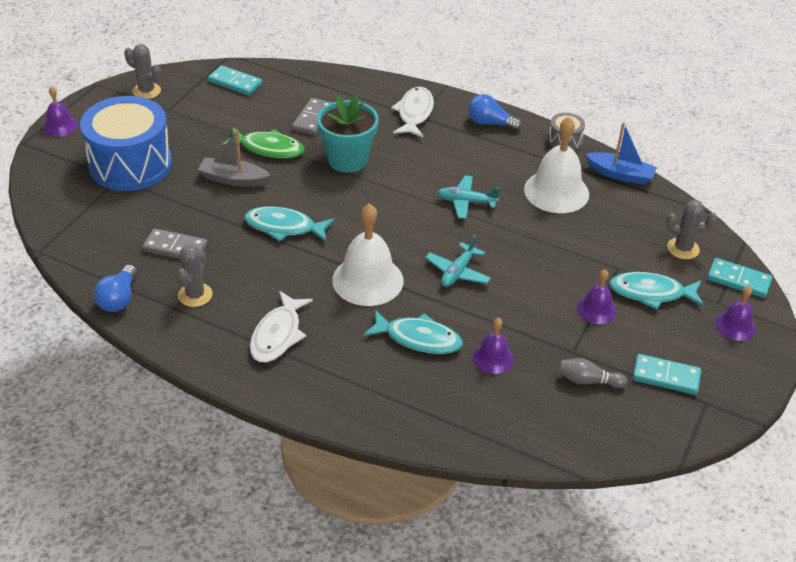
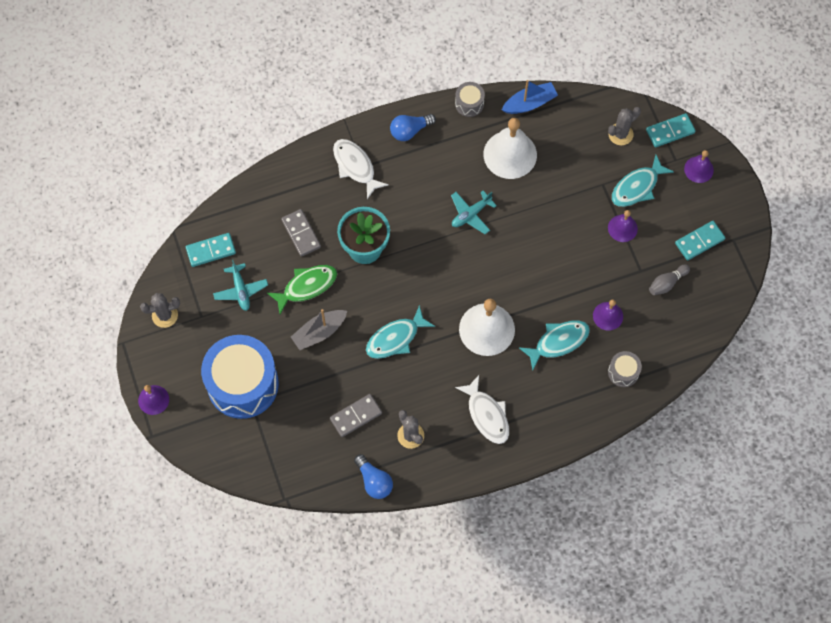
camera: 45 degrees left, 25 degrees up
turquoise plane [425,235,491,287] -> turquoise plane moved to [213,260,268,311]
none -> grey drum [608,351,642,387]

